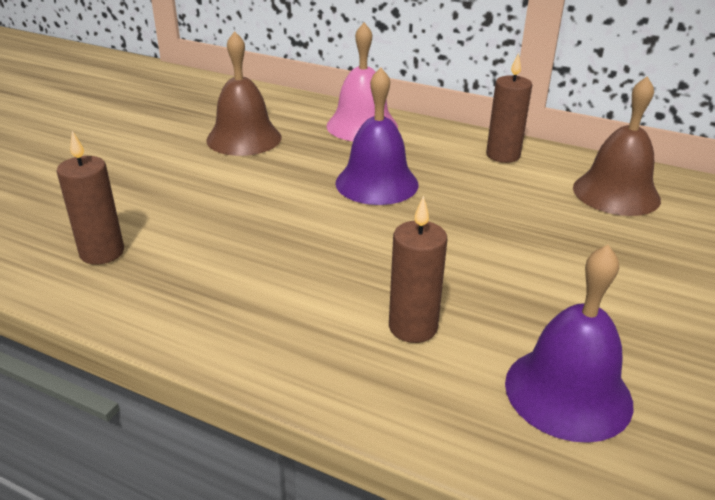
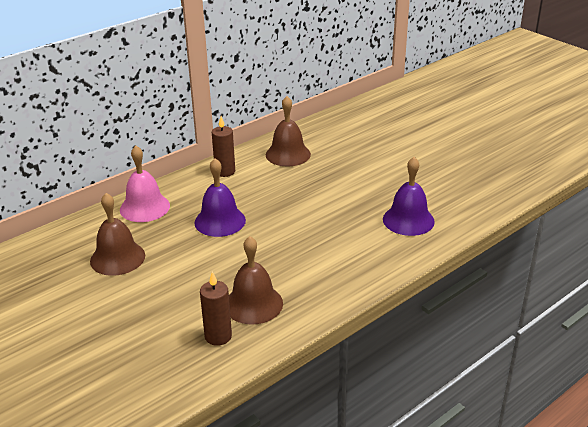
camera: 65 degrees left, 0 degrees up
brown candle [389,196,447,343] -> none
none -> brown bell [229,236,283,325]

